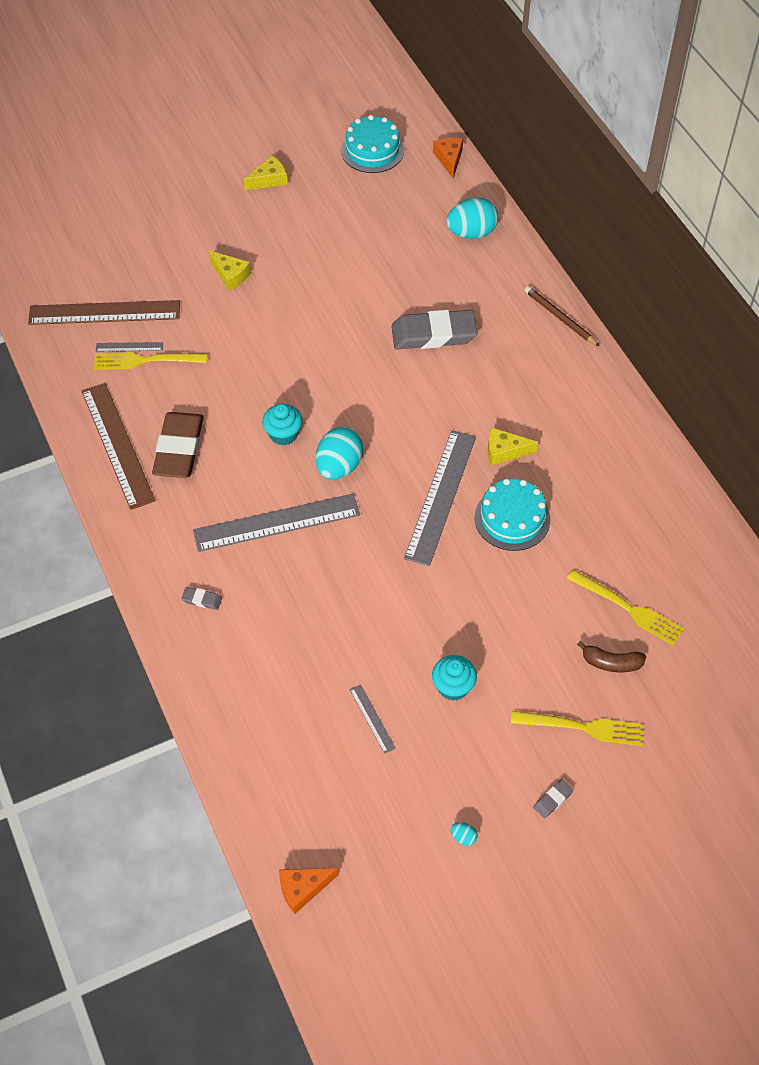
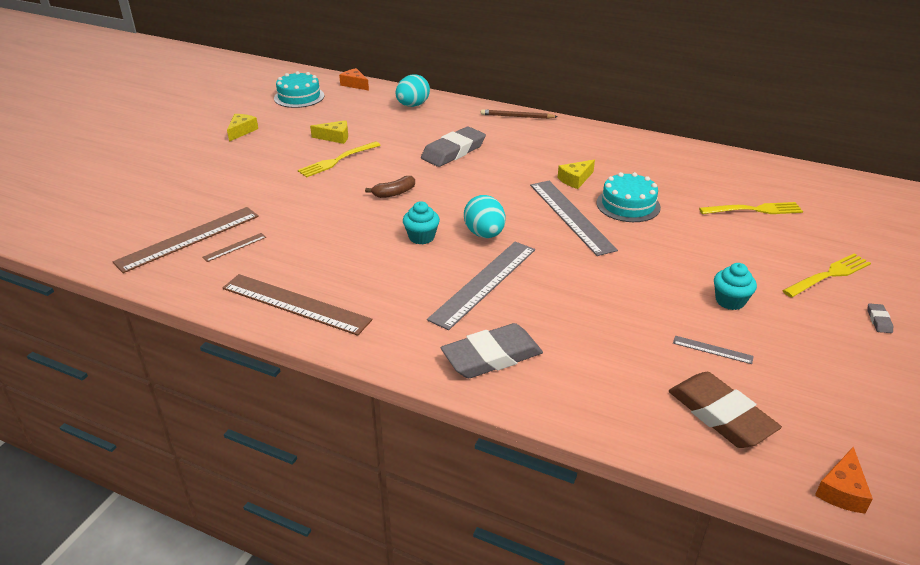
camera: 40 degrees left, 20 degrees down
yellow fork [94,352,207,370] -> yellow fork moved to [298,142,381,177]
grey ruler [96,342,163,352] -> brown ruler [202,233,266,262]
brown eraser [152,412,204,478] -> brown eraser moved to [669,372,782,448]
grey eraser [181,587,222,610] -> grey eraser [441,323,543,378], size x2.46
yellow cheese [208,250,251,291] -> yellow cheese moved to [310,120,348,144]
turquoise egg [451,822,477,846] -> none
brown banana [577,641,646,673] -> brown banana moved to [365,176,415,198]

